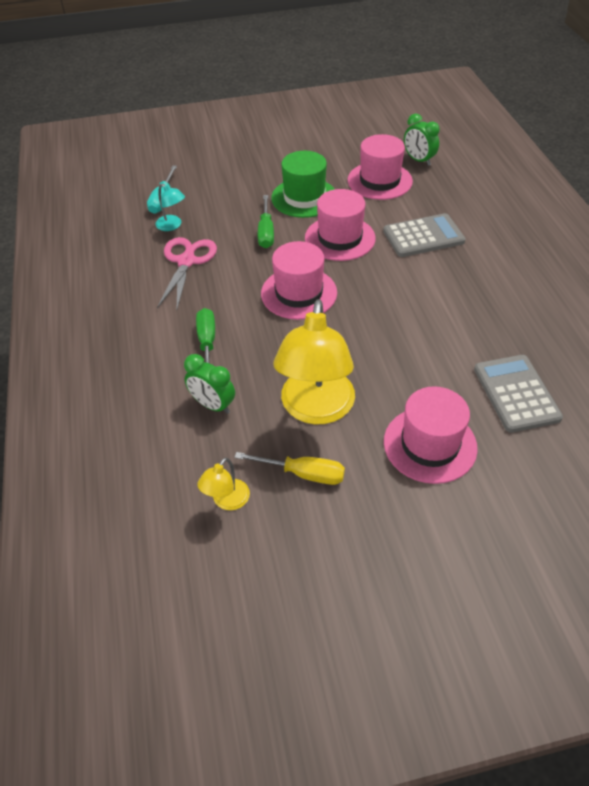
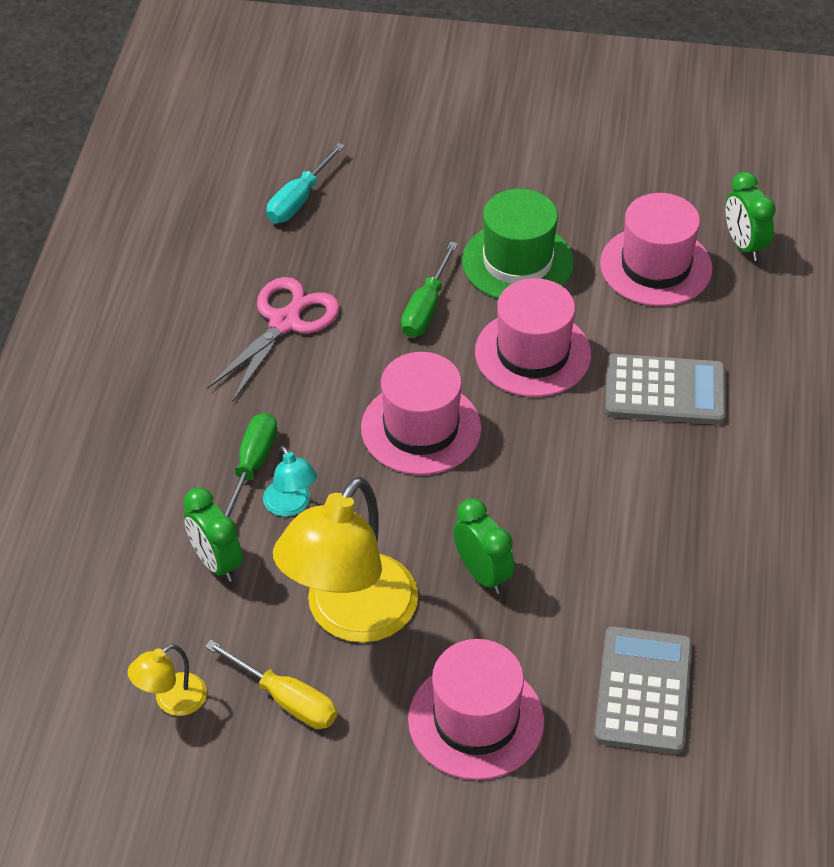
camera: 20 degrees right, 0 degrees up
turquoise lamp [155,184,185,231] -> turquoise lamp moved to [263,445,317,517]
none -> green clock [453,498,514,594]

